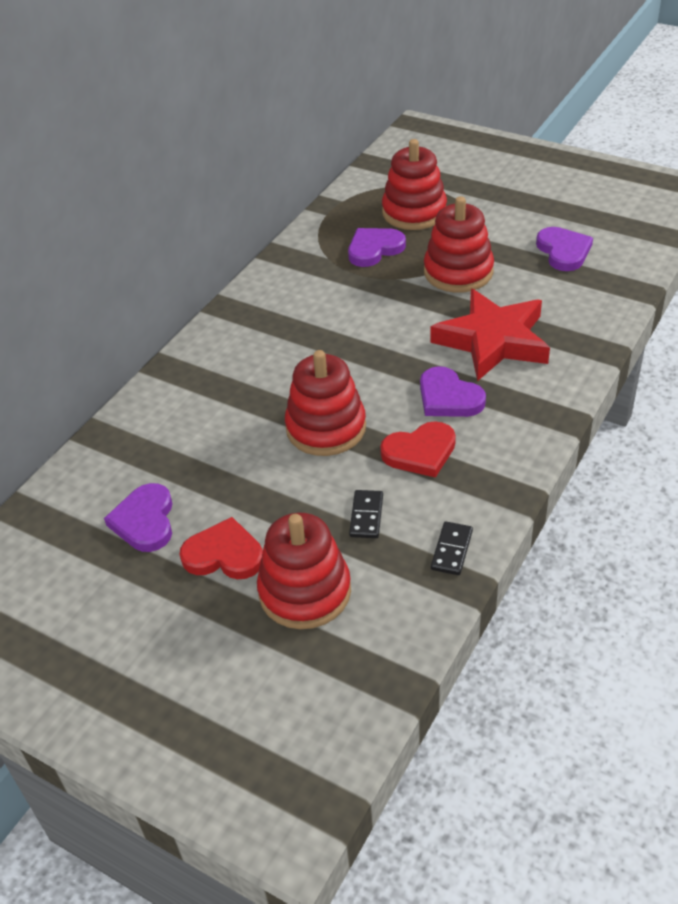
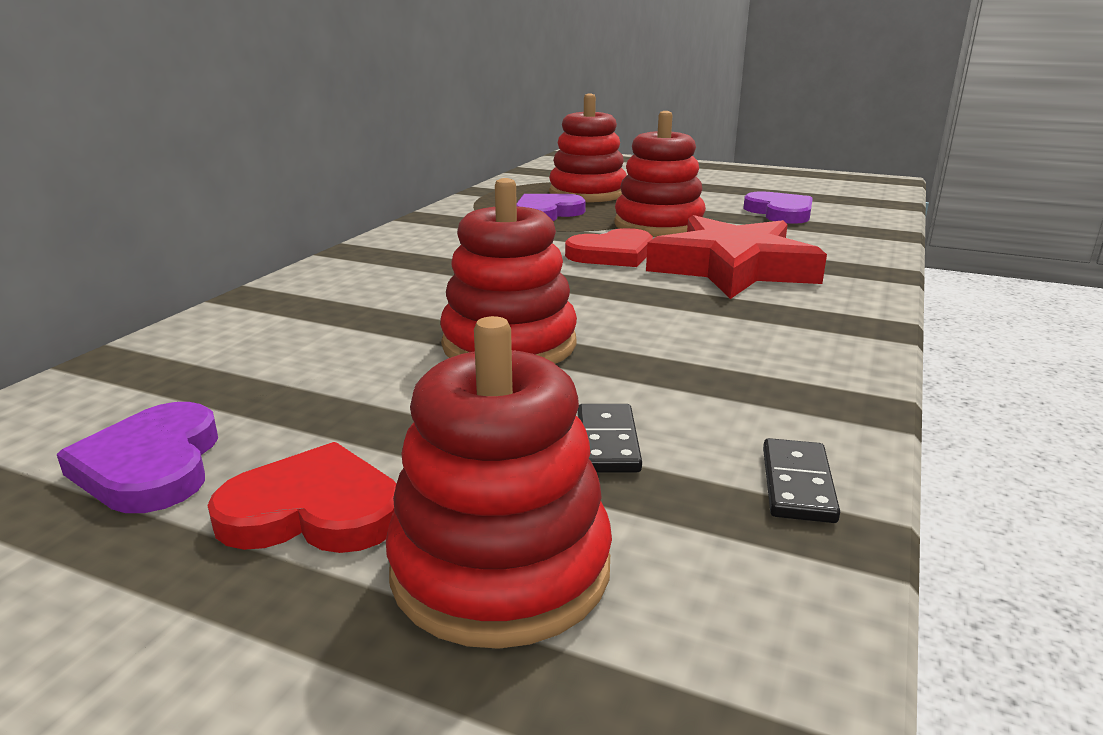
camera: 10 degrees left, 20 degrees down
red heart [380,421,456,478] -> red heart moved to [565,228,653,267]
purple heart [420,366,486,417] -> none

